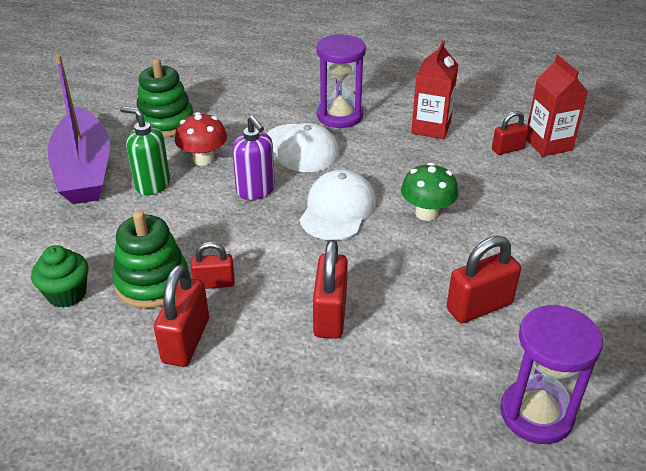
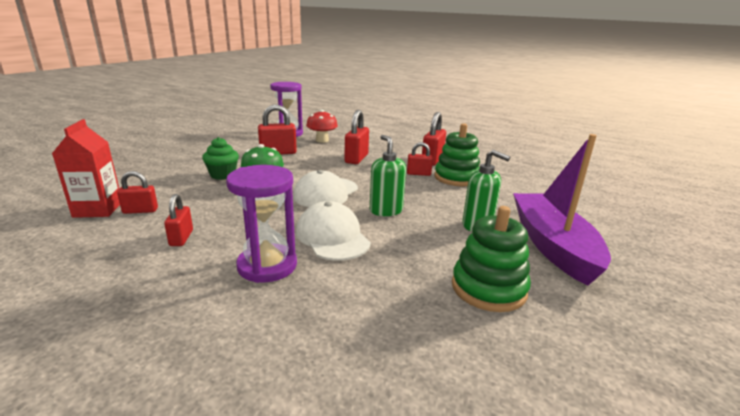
camera: 170 degrees left, 15 degrees down
green cupcake [31,245,89,308] -> green cupcake moved to [202,137,239,180]
red mushroom [175,112,227,166] -> red mushroom moved to [306,109,338,143]
purple soap dispenser [232,116,275,200] -> green soap dispenser [370,135,406,216]
red carton [411,40,458,139] -> red padlock [164,194,193,246]

